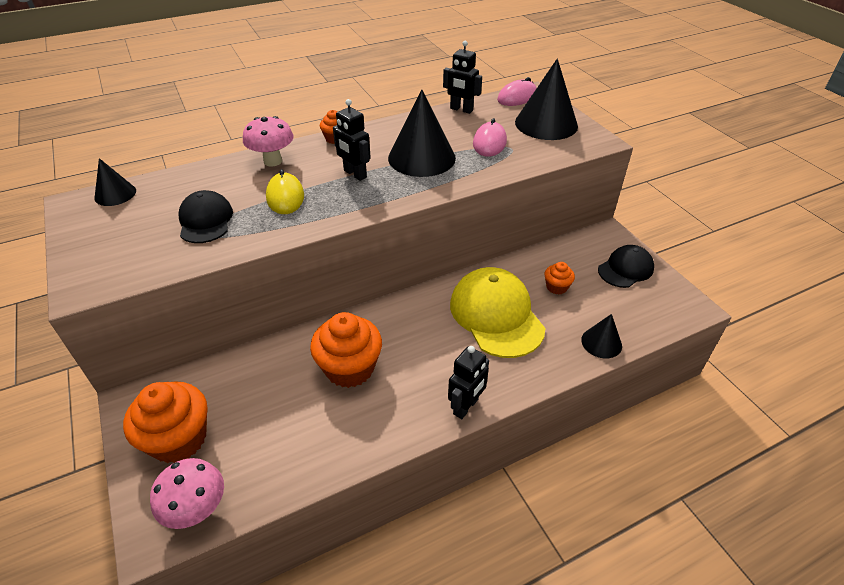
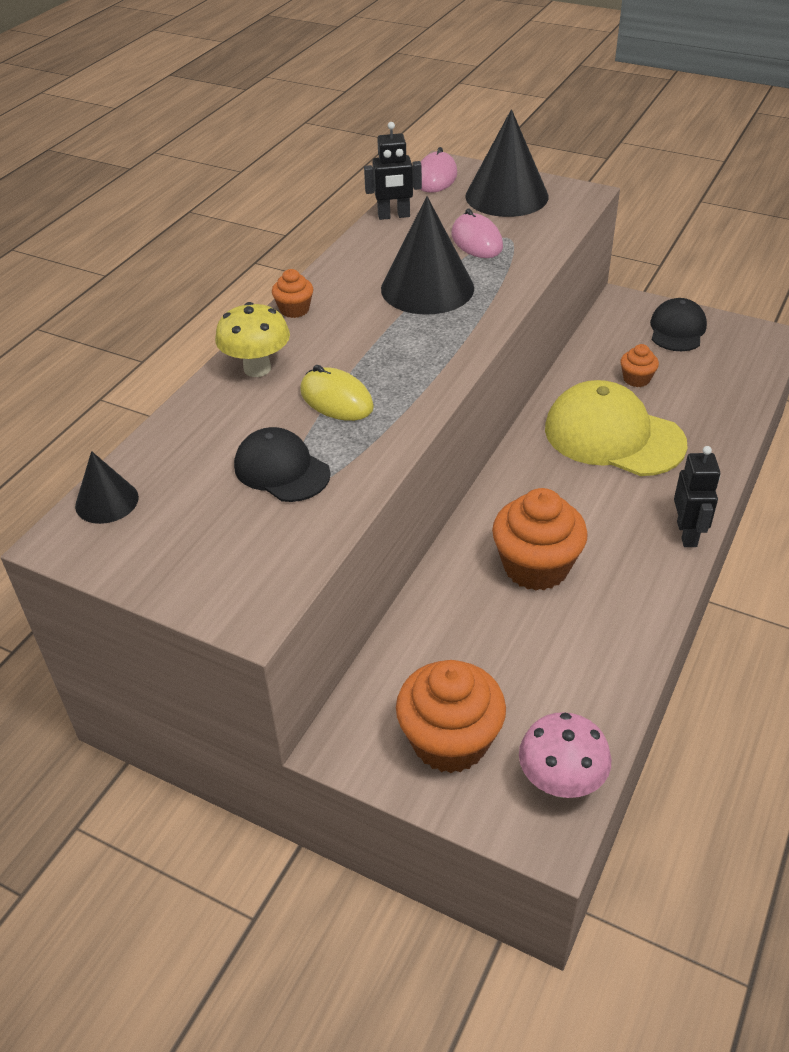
camera: 35 degrees left, 0 degrees up
pink mushroom [243,116,294,167] -> yellow mushroom [215,302,290,377]
black robot [333,99,371,181] -> none
black cone [581,314,622,358] -> none

